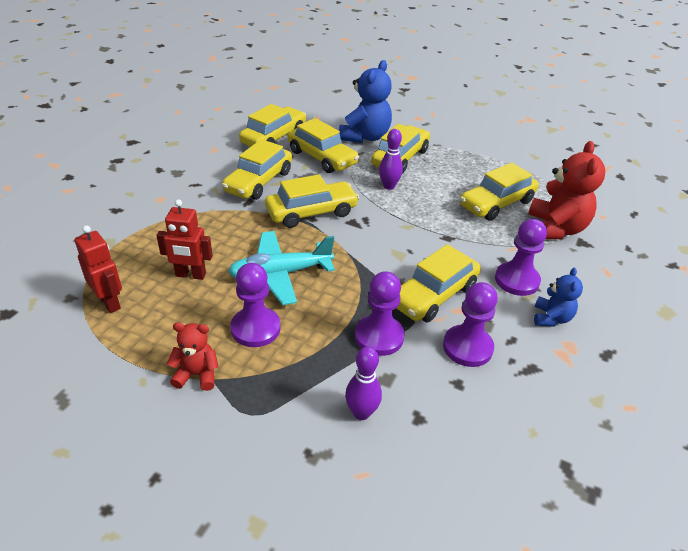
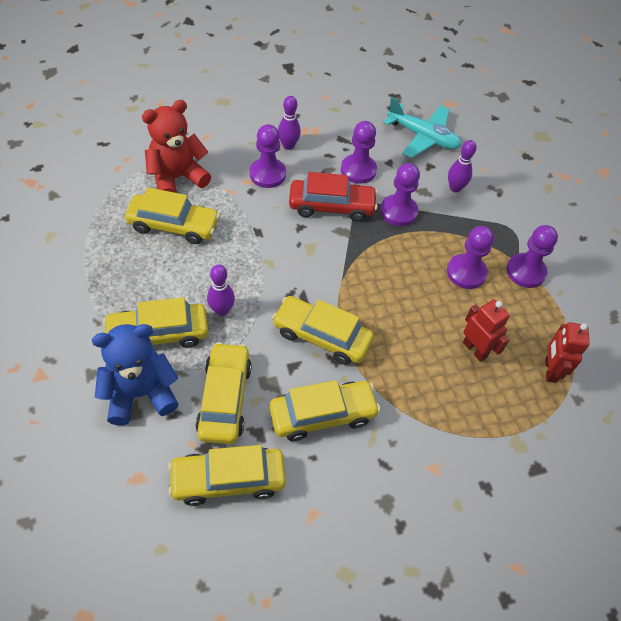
camera: 135 degrees left, 15 degrees up
red teddy bear [167,322,219,391] -> purple pawn [506,225,558,288]
turquoise plane [228,231,335,305] -> turquoise plane moved to [383,97,461,159]
yellow car [396,244,481,322] -> red car [289,172,378,222]
blue teddy bear [534,268,583,326] -> purple bowling pin [278,96,301,150]

